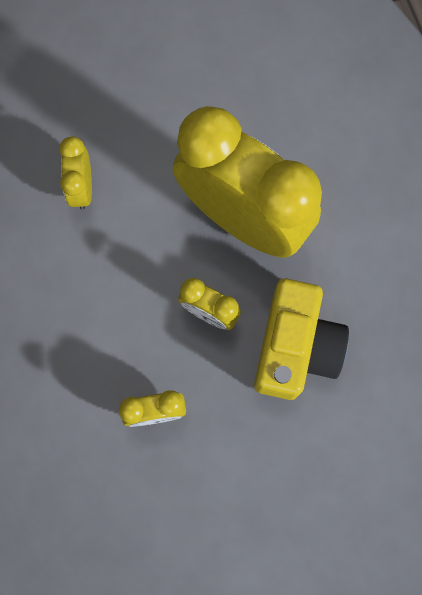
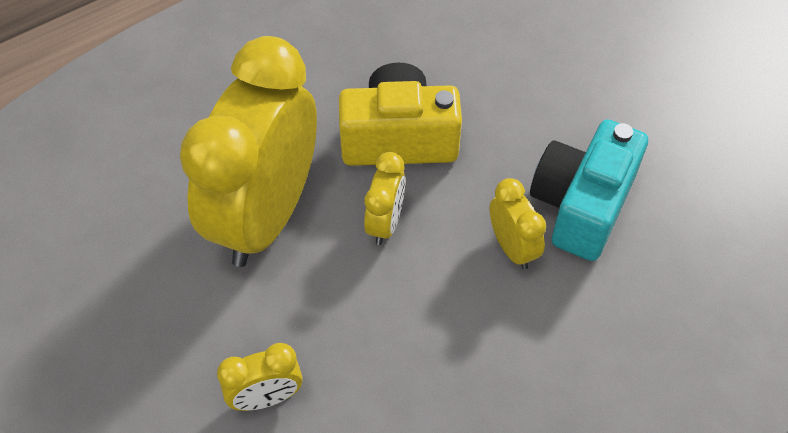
camera: 105 degrees left, 20 degrees down
none -> turquoise camera [530,119,648,261]

